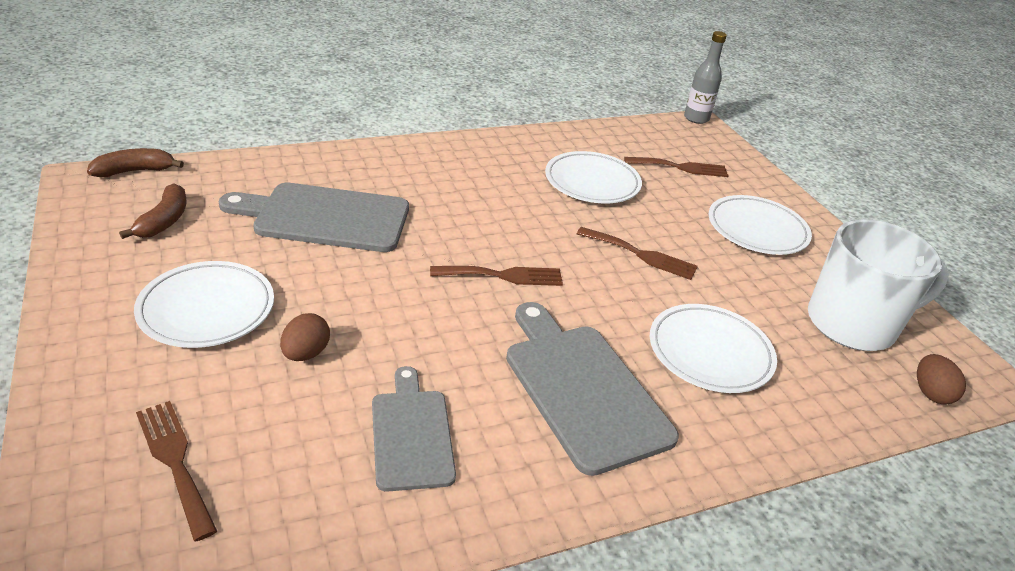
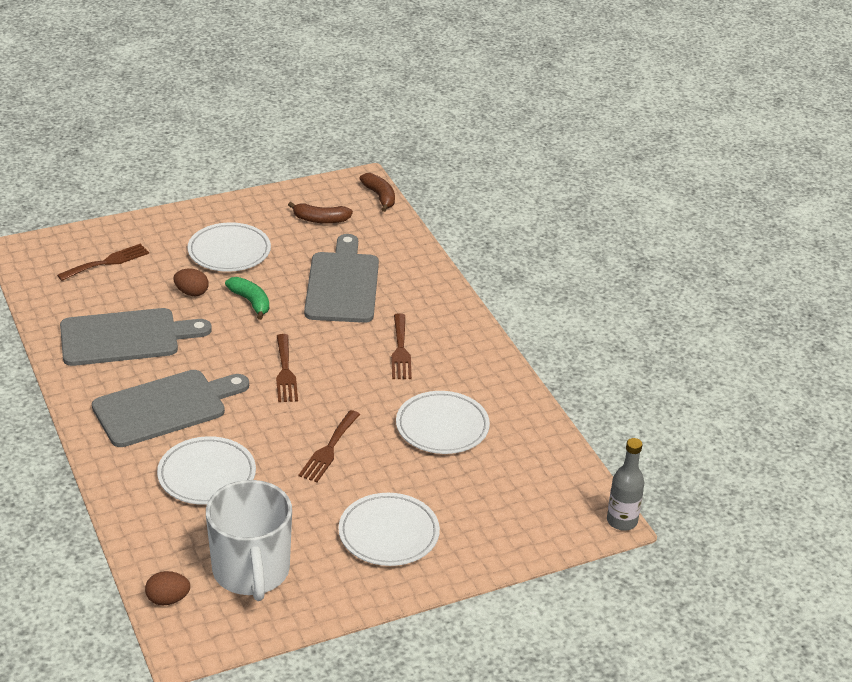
camera: 90 degrees right, 0 degrees up
grey cutting board [372,366,456,492] -> grey cutting board [60,308,212,366], size x1.59
brown fork [624,157,729,177] -> brown fork moved to [391,313,412,379]
none -> green banana [225,277,269,320]

